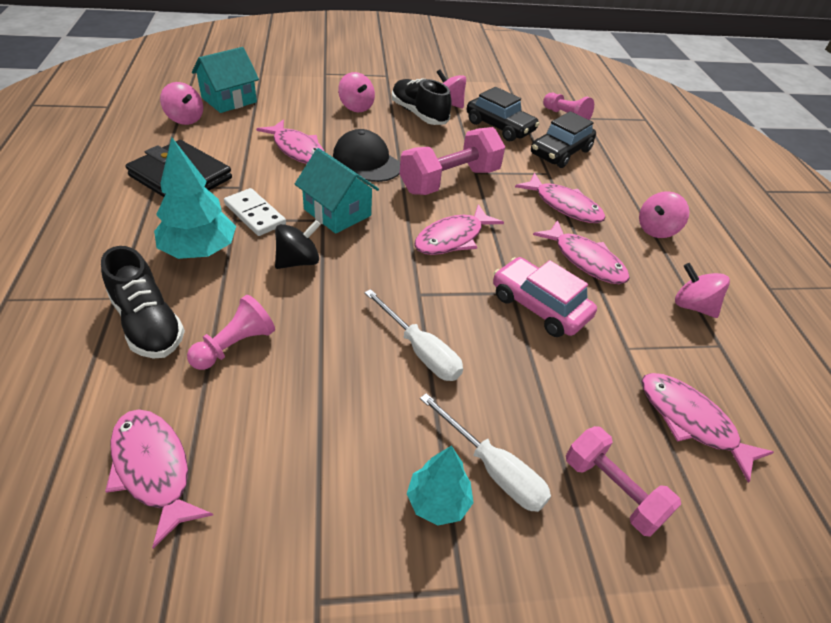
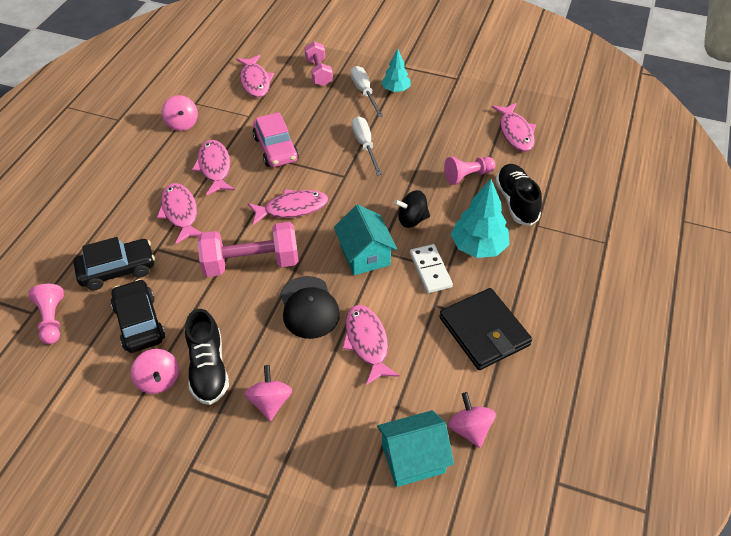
camera: 150 degrees left, 5 degrees up
pink spinning top [639,191,689,238] -> none

